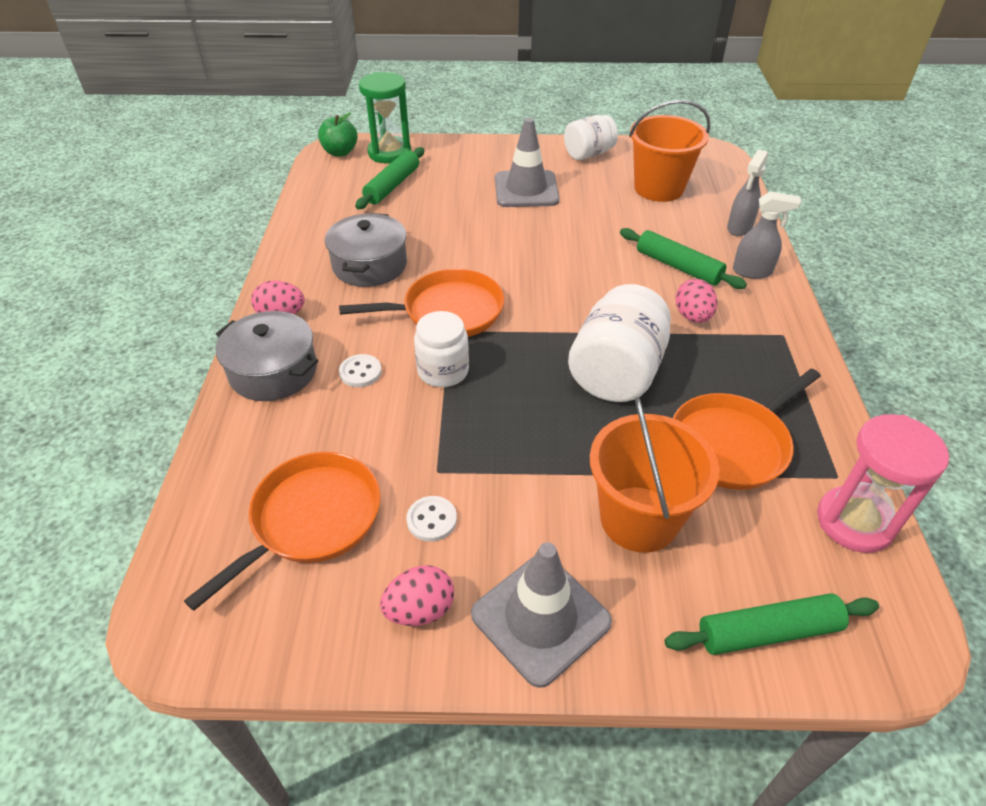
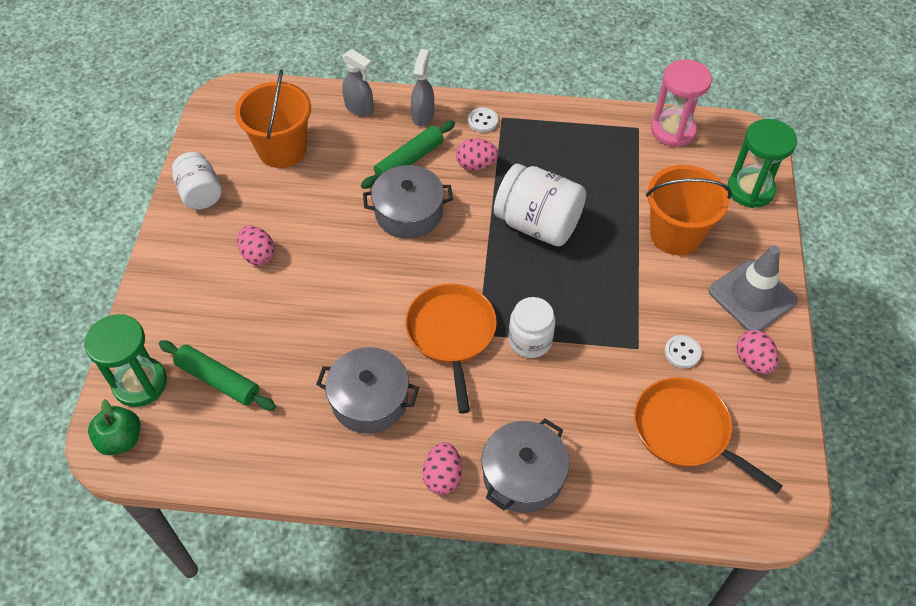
camera: 85 degrees left, 10 degrees up
white button [339,354,382,387] -> white button moved to [468,107,498,133]
grey traffic cone [495,118,559,207] -> pink egg [237,226,275,266]
green rolling pin [665,593,879,655] -> green hourglass [727,119,797,208]
orange pan [673,368,821,490] -> none
none -> grey pot [363,165,453,239]

